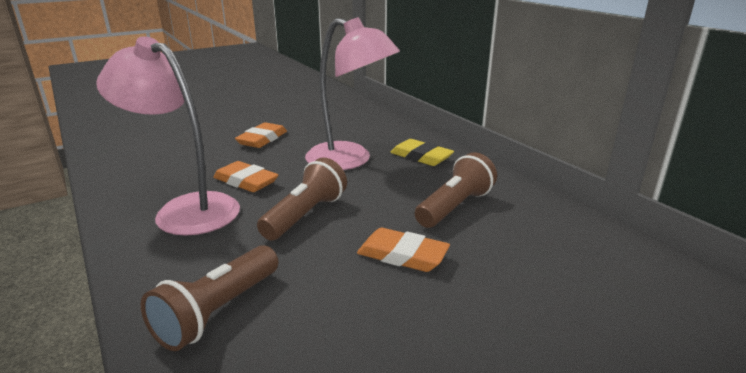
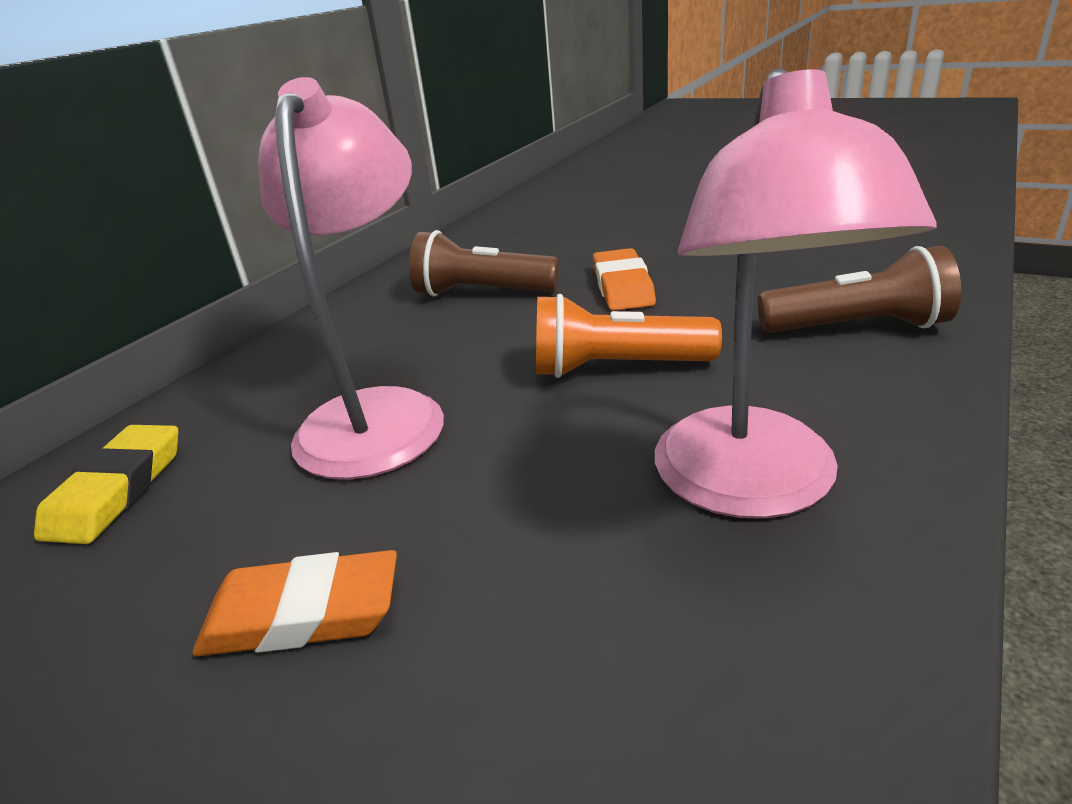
camera: 115 degrees left, 5 degrees up
orange eraser [213,161,278,192] -> none
brown flashlight [257,157,347,240] -> orange flashlight [536,294,722,378]
yellow eraser [390,139,454,166] -> yellow eraser moved to [34,425,179,544]

